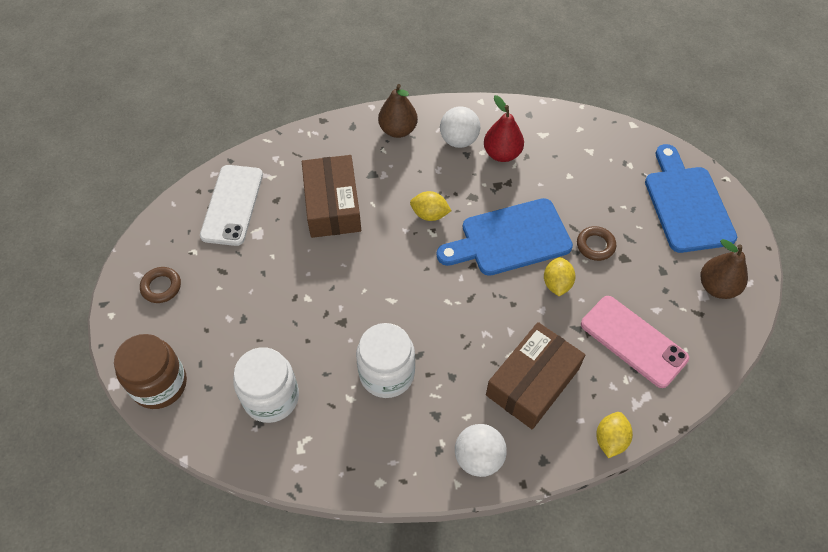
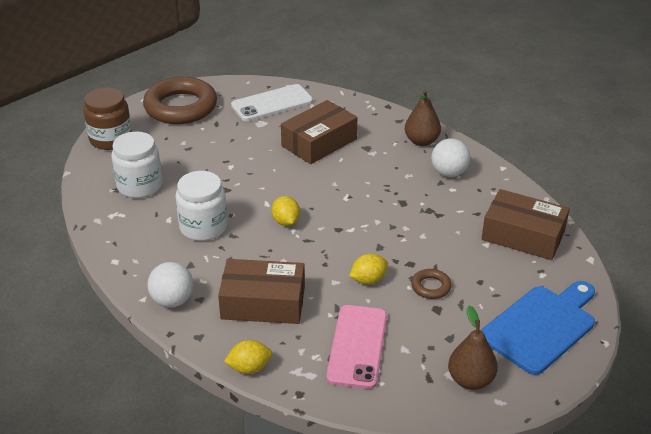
camera: 55 degrees right, 20 degrees down
brown ring [140,267,181,303] -> brown ring [143,77,217,124], size x2.32
yellow lemon [410,191,452,221] -> yellow lemon moved to [272,196,300,226]
blue cutting board [437,198,573,276] -> none
red pear [484,95,524,162] -> none
none -> brown box [482,189,570,260]

